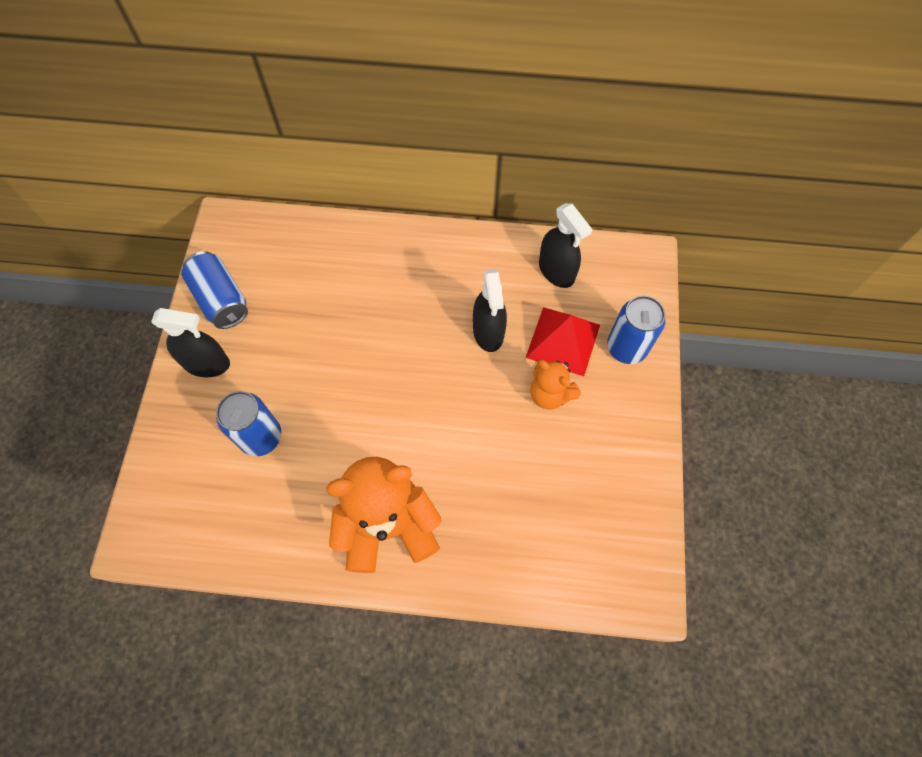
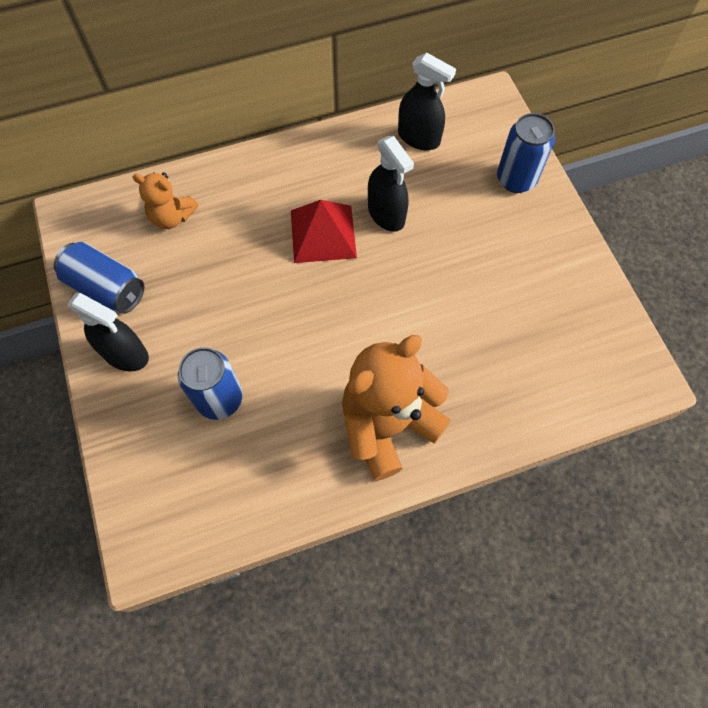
camera: 25 degrees left, 0 degrees up
black spray bottle [151,308,230,377] -> black spray bottle turned 45 degrees clockwise [67,293,149,372]
red pyramid [525,307,600,376] -> red pyramid moved to [291,200,357,263]
orange teddy bear [530,360,581,409] -> orange teddy bear moved to [133,172,198,229]

